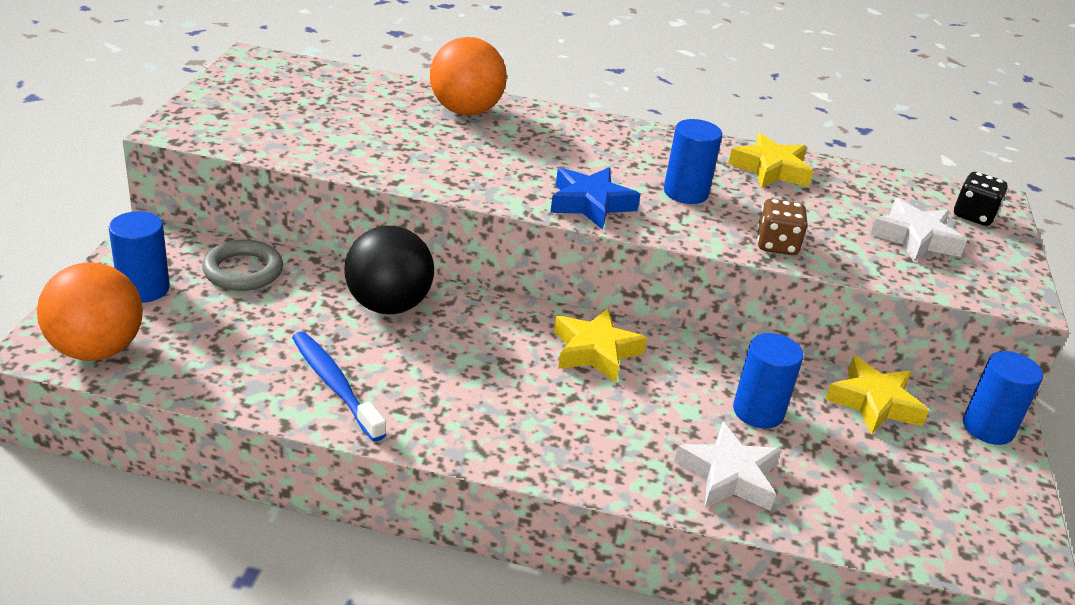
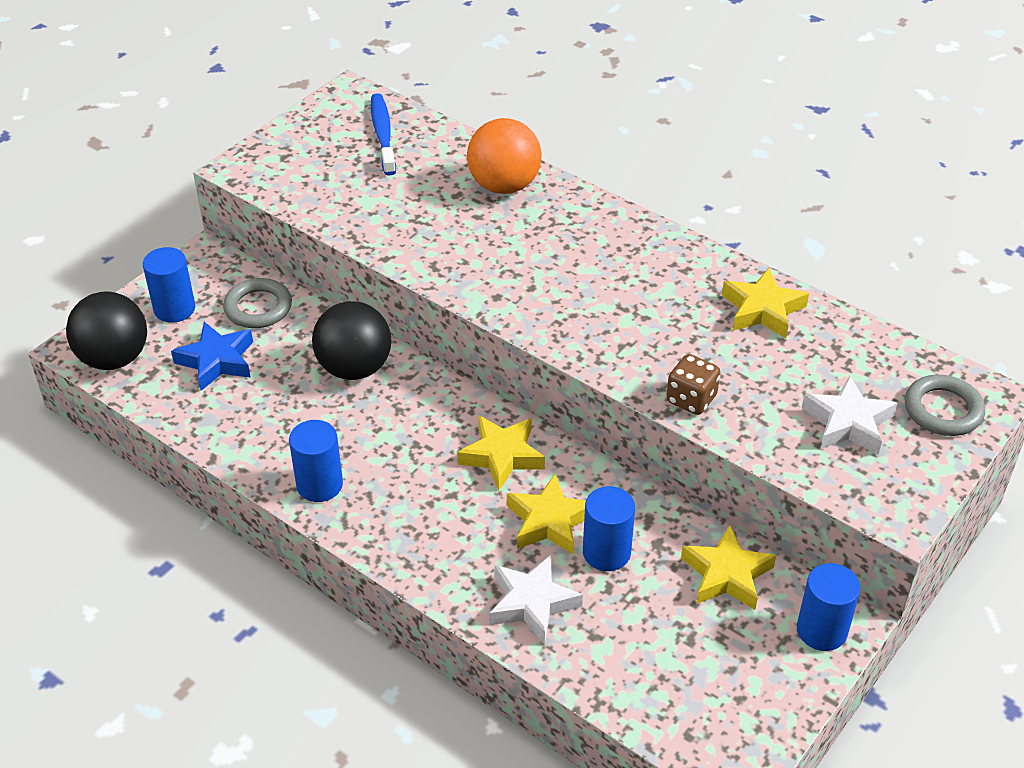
camera: 30 degrees right, 10 degrees up
orange ball [37,263,143,361] -> black ball [66,292,147,370]
blue toothbrush [292,331,386,442] -> blue toothbrush moved to [371,93,396,176]
blue star [550,167,641,230] -> blue star moved to [171,322,253,391]
blue cylinder [664,119,722,204] -> blue cylinder moved to [289,420,343,502]
black dice [954,172,1008,226] -> grey ring [905,375,985,436]
none -> yellow star [507,474,586,554]

